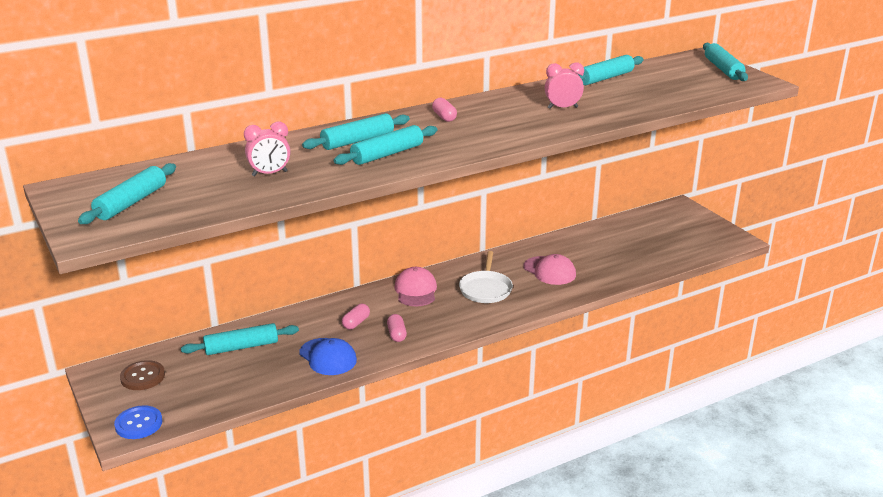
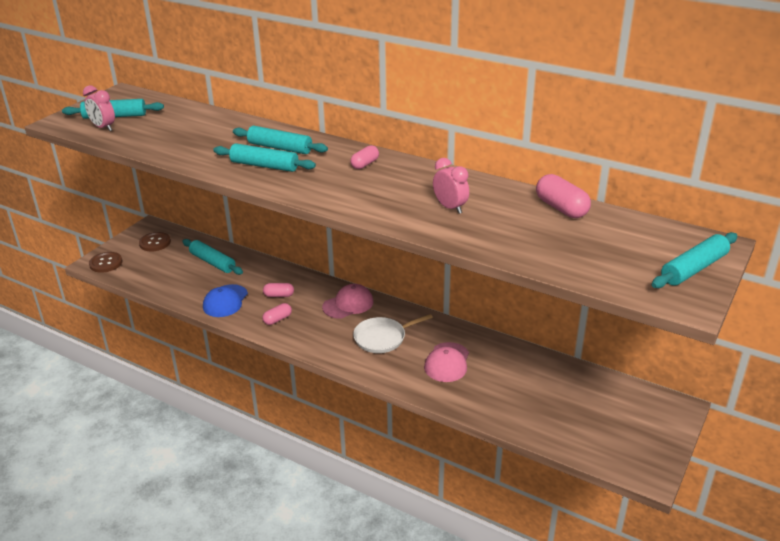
camera: 60 degrees right, 5 degrees up
blue button [114,405,163,439] -> brown button [89,252,122,273]
pink clock [244,122,290,176] -> pink clock moved to [83,85,115,131]
turquoise rolling pin [578,55,644,85] -> pink capsule [536,174,591,218]

